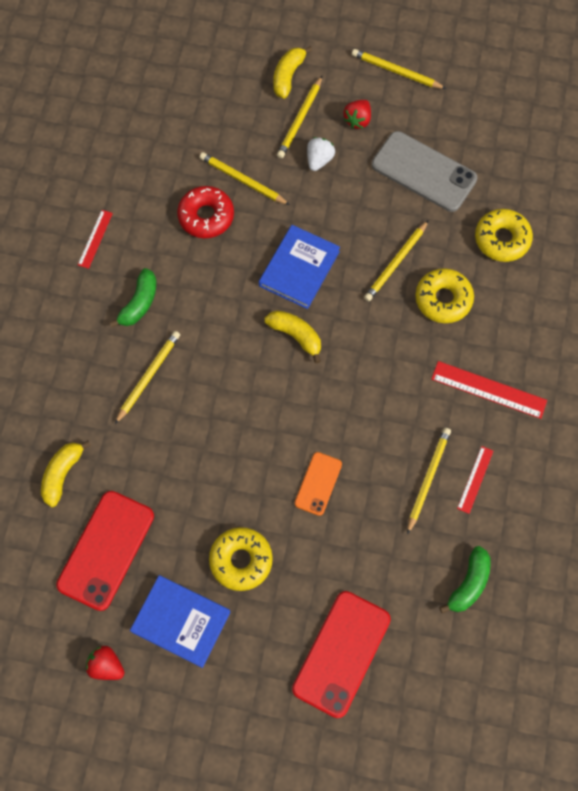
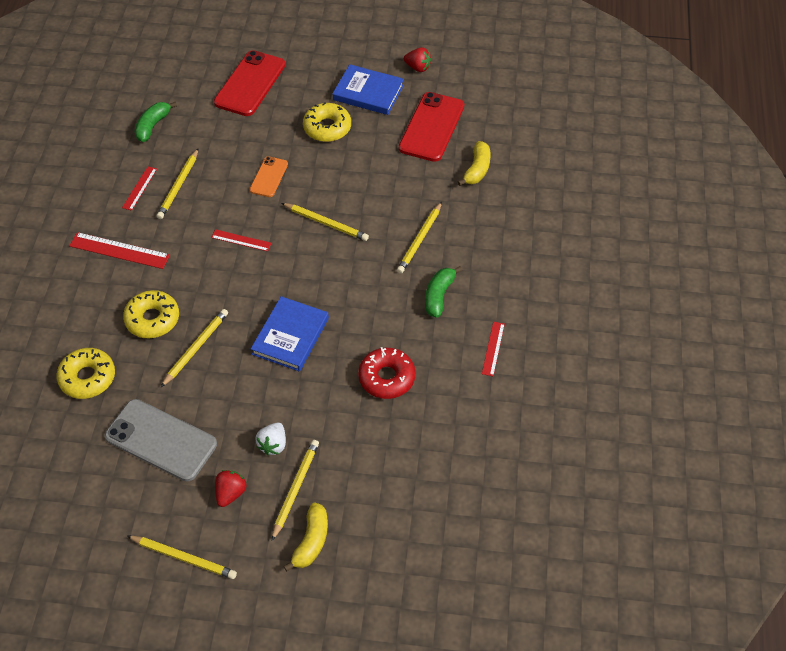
camera: 175 degrees right, 15 degrees down
yellow pencil [199,152,290,205] -> yellow pencil moved to [282,203,369,241]
yellow banana [265,310,321,363] -> none
none -> red ruler [211,229,271,251]

